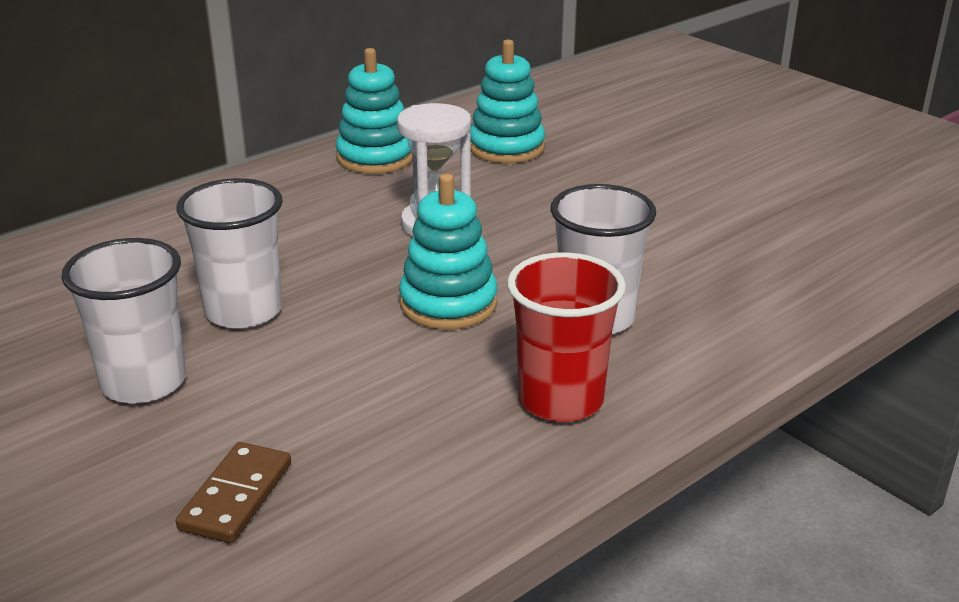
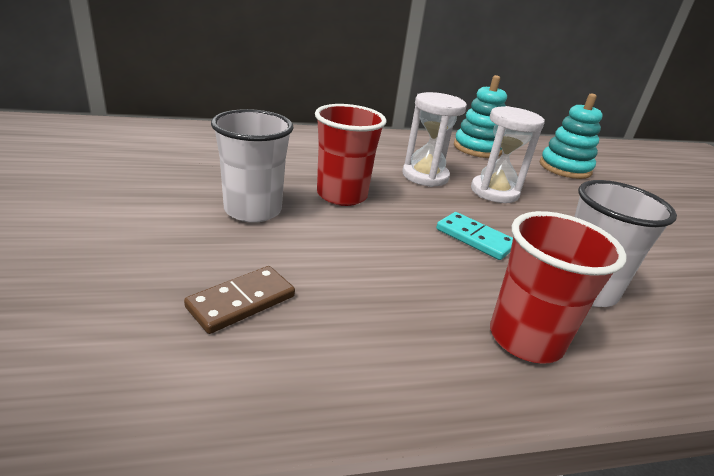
camera: 25 degrees right, 0 degrees up
white cup [176,178,283,329] -> red cup [315,104,387,206]
turquoise stacking toy [399,174,497,330] -> turquoise domino [436,212,513,260]
none -> white hourglass [402,92,467,187]

